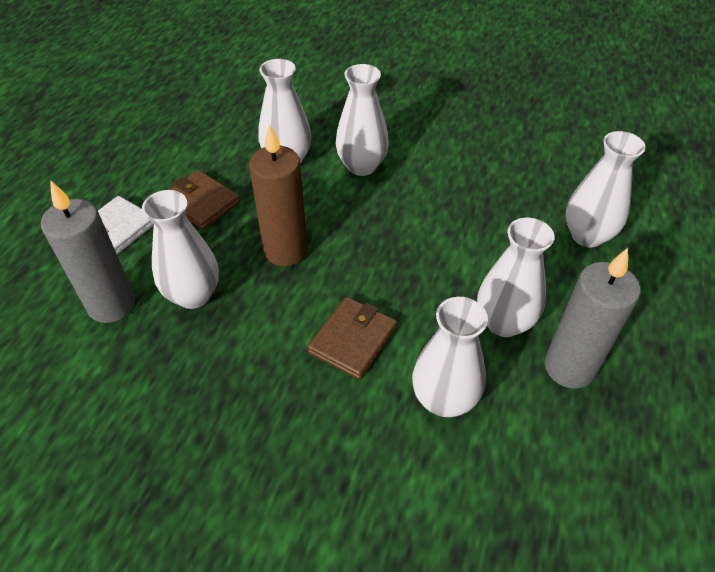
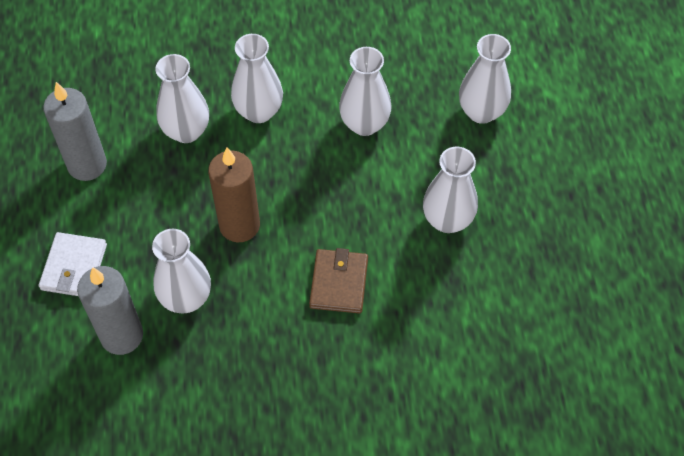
camera: 25 degrees left, 10 degrees up
brown wallet [169,170,240,230] -> none
white vase [412,297,488,417] -> white vase moved to [339,47,391,136]
grey candle [545,248,641,388] -> grey candle moved to [43,82,107,181]

